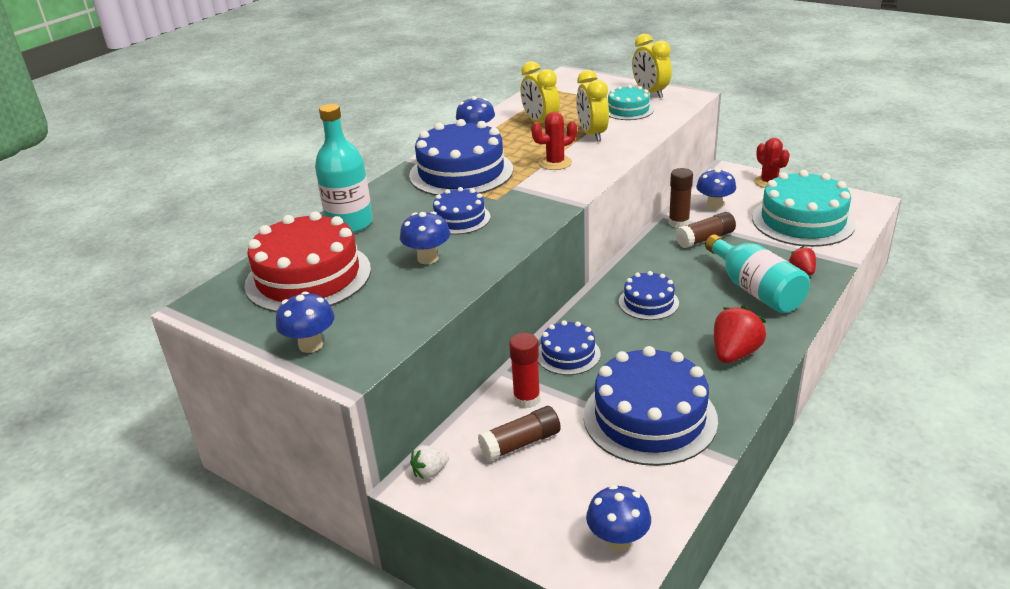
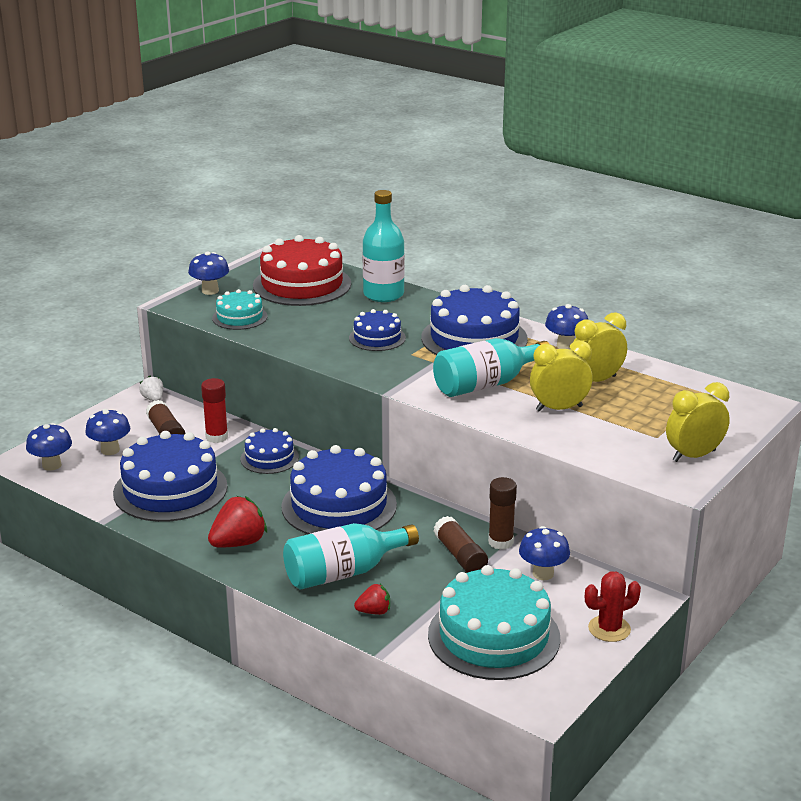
camera: 90 degrees right, 5 degrees down
blue mushroom [400,212,450,264] -> blue mushroom moved to [85,409,130,455]
red cactus [531,112,577,170] -> turquoise bottle [433,338,549,397]
turquoise cake [608,85,654,120] -> turquoise cake moved to [212,289,268,330]
blue cake [619,271,679,320] -> blue cake [281,445,397,534], size x1.87
red strawberry [714,306,766,363] -> red strawberry turned 75 degrees counterclockwise [208,496,267,548]

